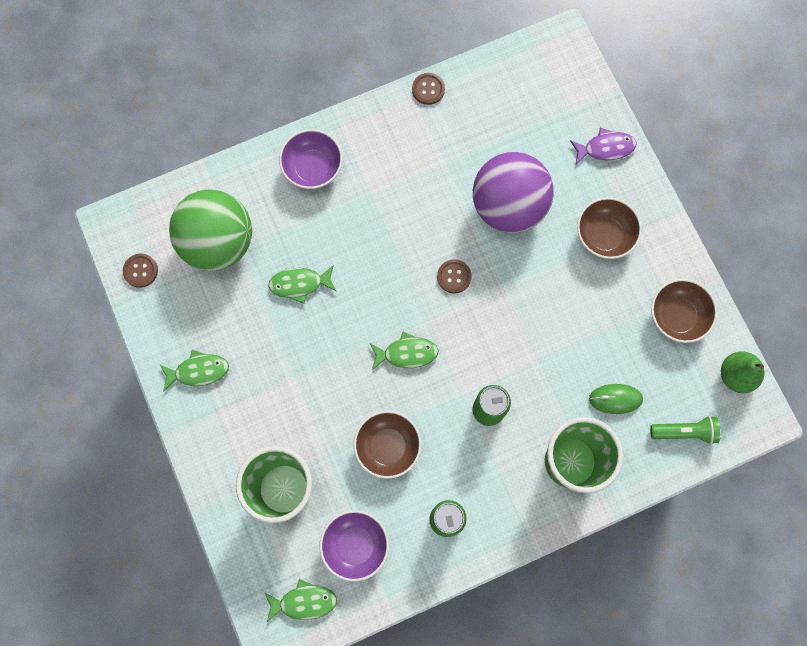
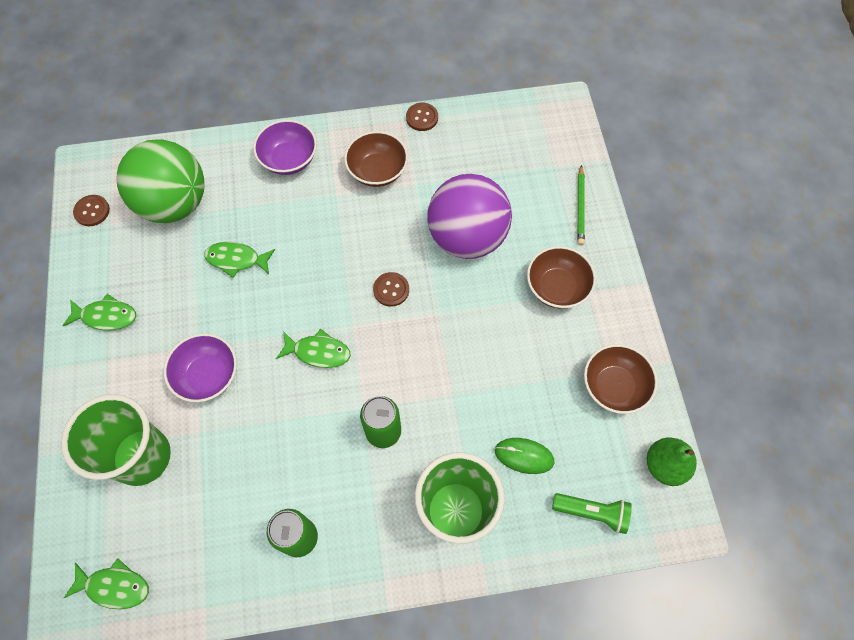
camera: 15 degrees right, 10 degrees down
purple bowl [320,510,389,582] -> purple bowl moved to [164,333,237,402]
brown bowl [353,411,422,479] -> brown bowl moved to [344,131,408,187]
purple fish [570,128,636,164] -> green pencil [577,165,585,245]

